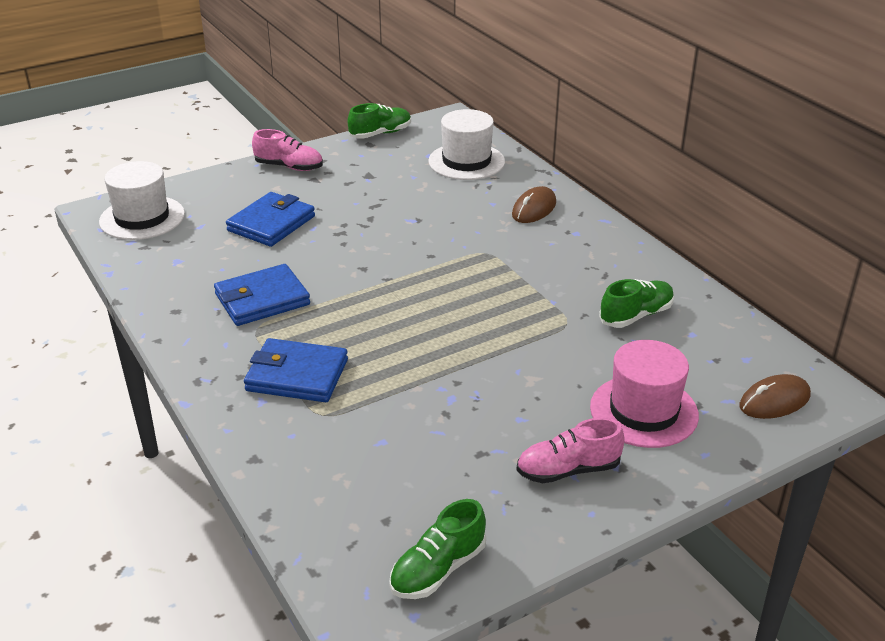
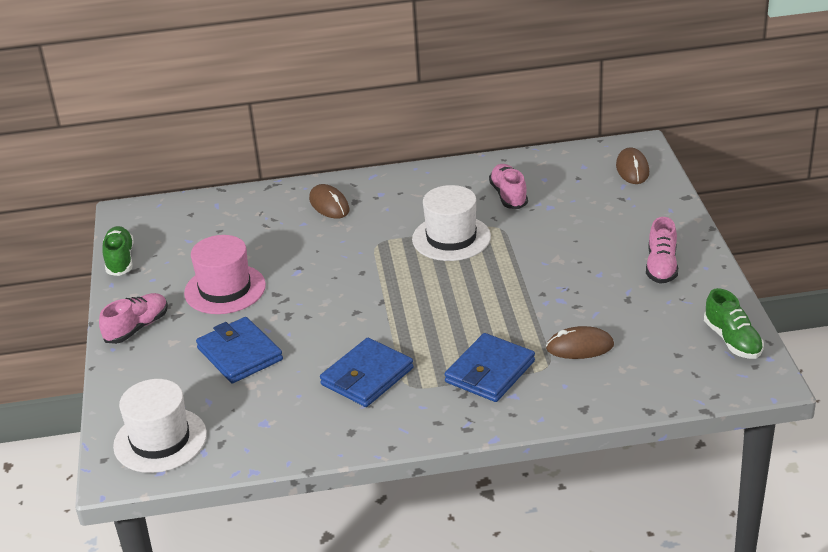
camera: 65 degrees left, 0 degrees up
blue wallet [214,264,310,326] -> blue wallet turned 45 degrees clockwise [320,338,414,407]
white hat [428,109,505,180] -> white hat moved to [412,185,491,261]
pink hat [590,340,699,448] -> pink hat moved to [184,235,266,314]
green shoe [599,279,674,328] -> pink shoe [489,164,528,209]
none -> brown mouse [546,326,614,359]

